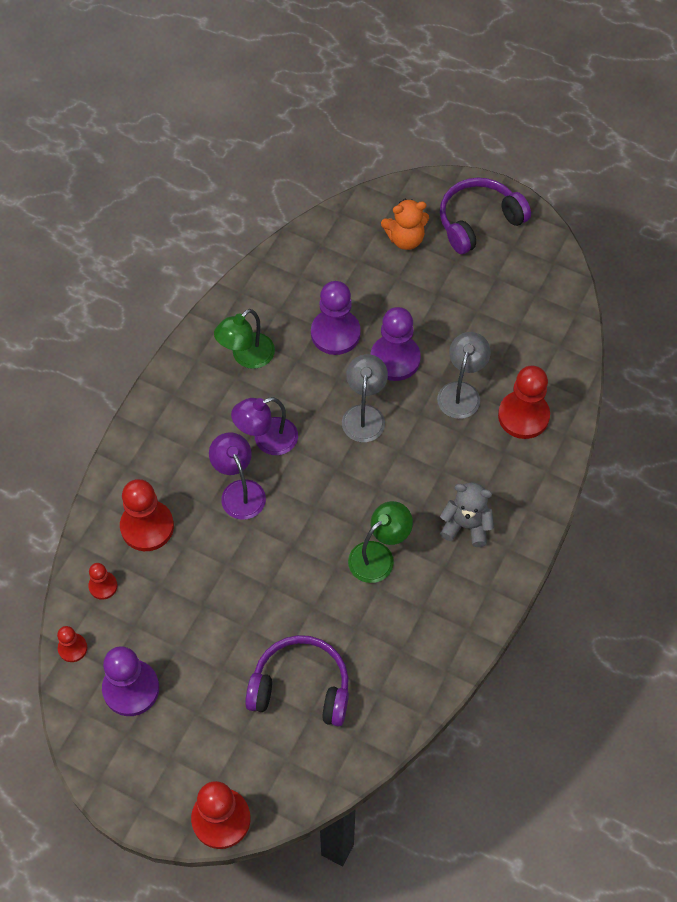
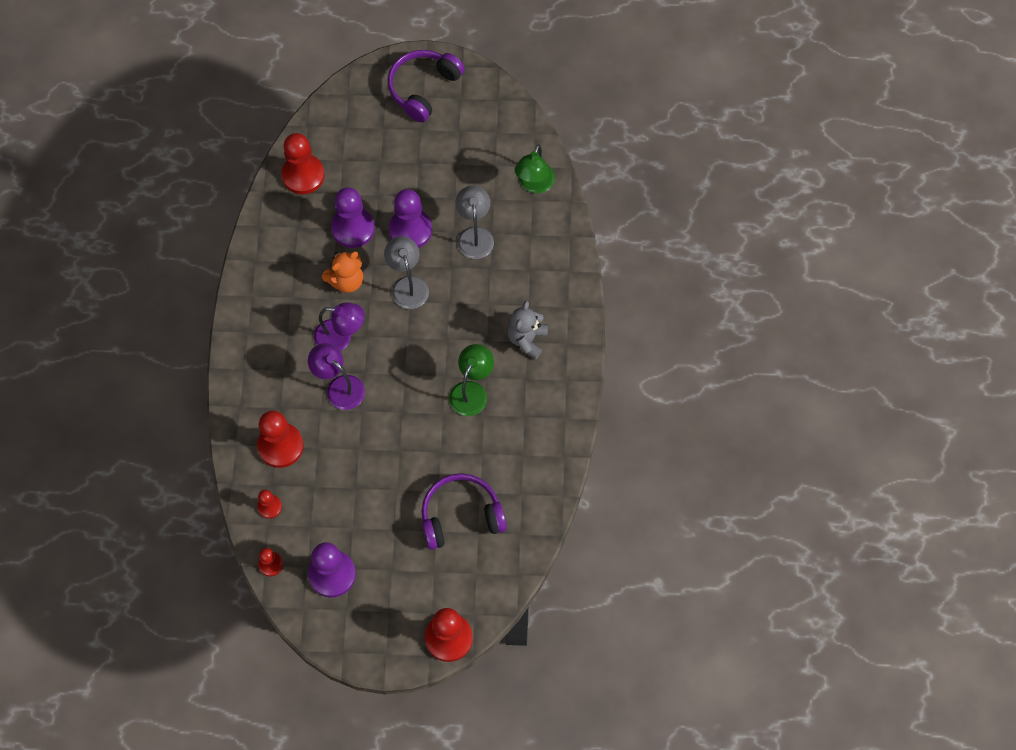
camera: 25 degrees left, 5 degrees up
green lamp [214,309,275,369] -> green lamp moved to [515,144,555,193]
purple lamp [231,397,298,455] -> purple lamp turned 120 degrees counterclockwise [314,303,365,351]
orange teddy bear [381,199,429,250] -> orange teddy bear moved to [322,251,363,293]
grey teddy bear [440,483,494,547] -> grey teddy bear turned 60 degrees counterclockwise [508,301,548,359]
red pawn [498,366,550,439] -> red pawn moved to [281,133,325,194]

